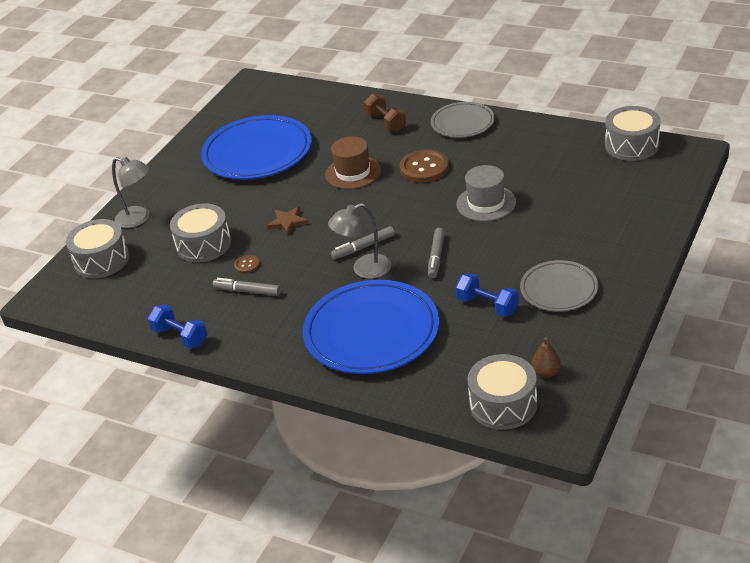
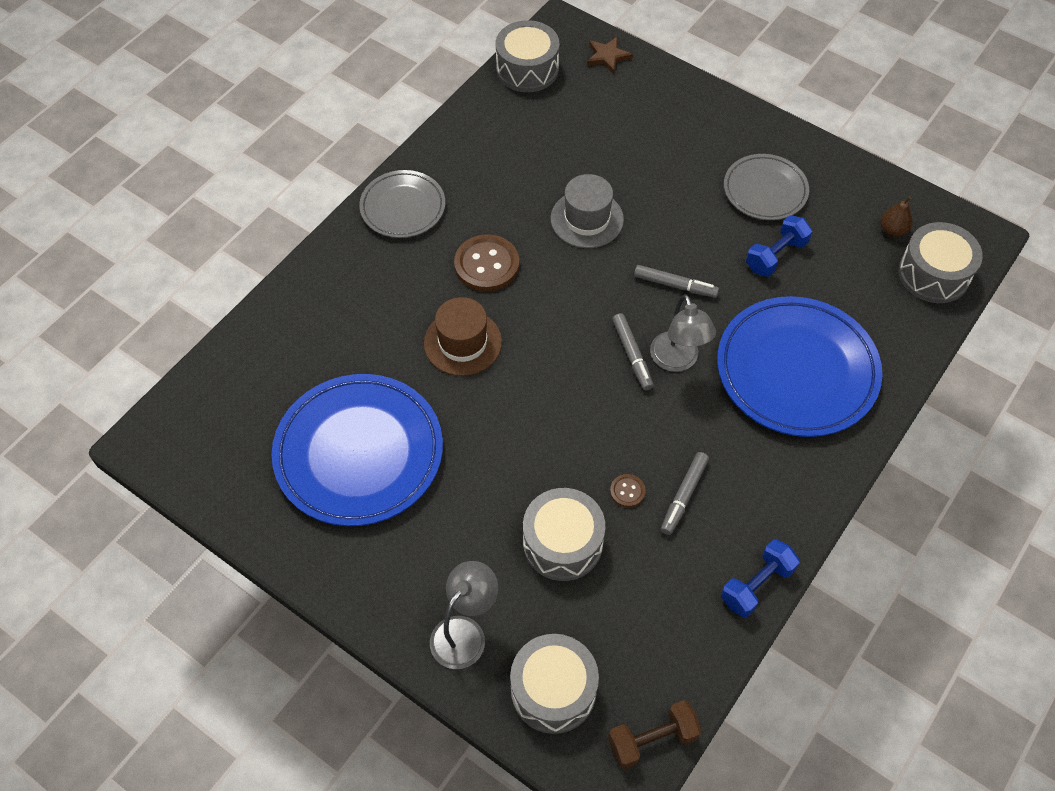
camera: 85 degrees left, 20 degrees up
brown star [267,207,309,236] -> brown star moved to [587,37,633,74]
brown dumbbell [364,93,406,132] -> brown dumbbell moved to [608,700,701,769]

